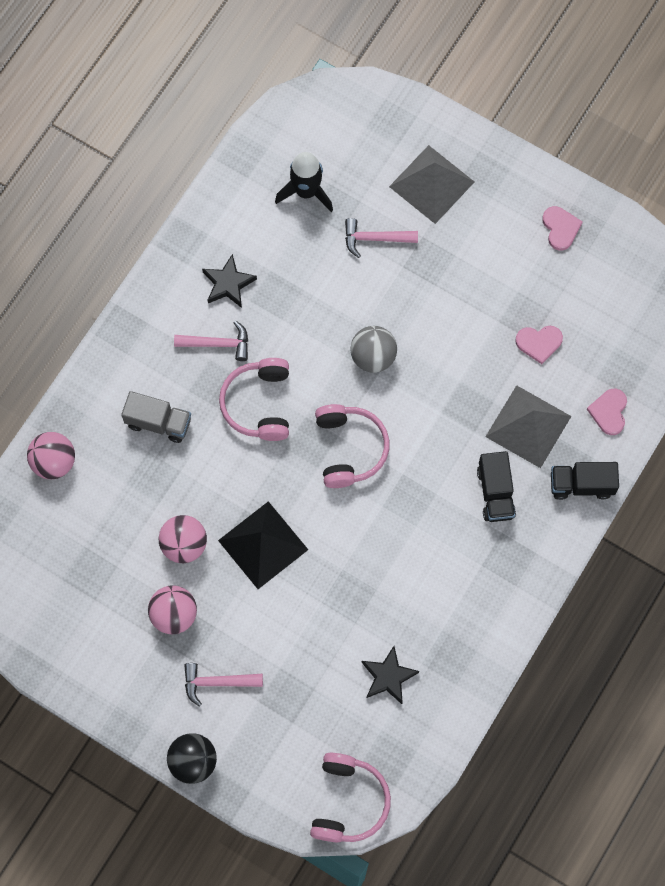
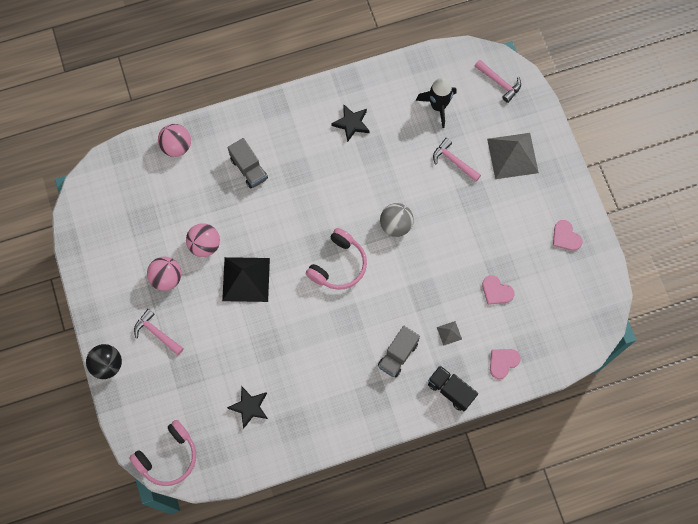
camera: 40 degrees right, 0 degrees up
pink hammer [174,320,248,361] -> pink hammer moved to [475,60,521,103]
pink headphones [219,358,289,441] -> none
black truck [477,451,516,522] -> grey truck [378,326,420,377]
grey pyramid [485,385,571,468] -> grey pyramid [437,321,462,346], size x0.43
pink heart [542,206,583,251] -> pink heart turned 120 degrees clockwise [553,220,582,251]

